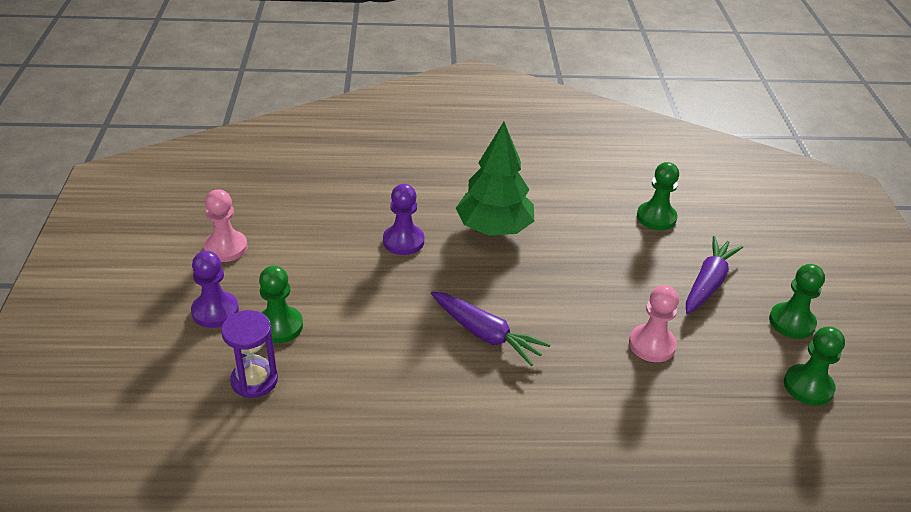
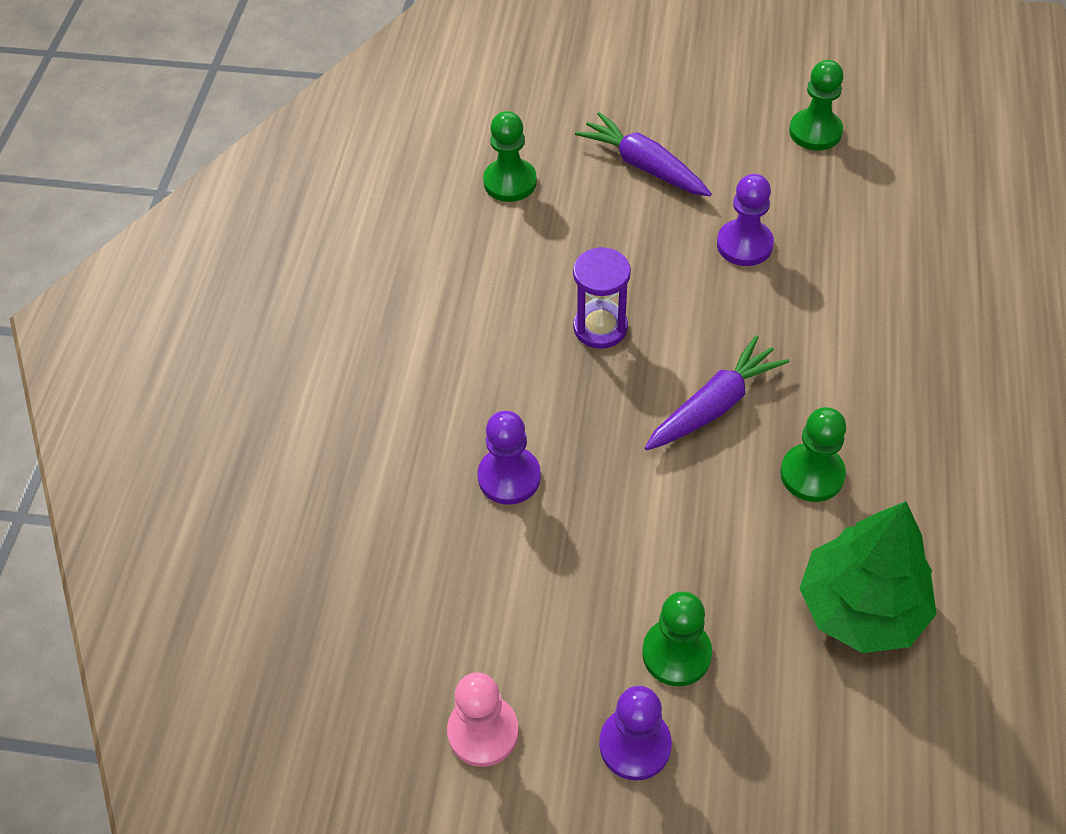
camera: 75 degrees left, 15 degrees up
purple hourglass [221,310,278,398] -> purple hourglass moved to [573,247,631,349]
green tree [456,122,534,236] -> green tree moved to [799,501,937,653]
pink pawn [629,285,679,362] -> purple pawn [717,174,774,266]
green pawn [769,264,825,339] -> green pawn moved to [780,407,846,502]

